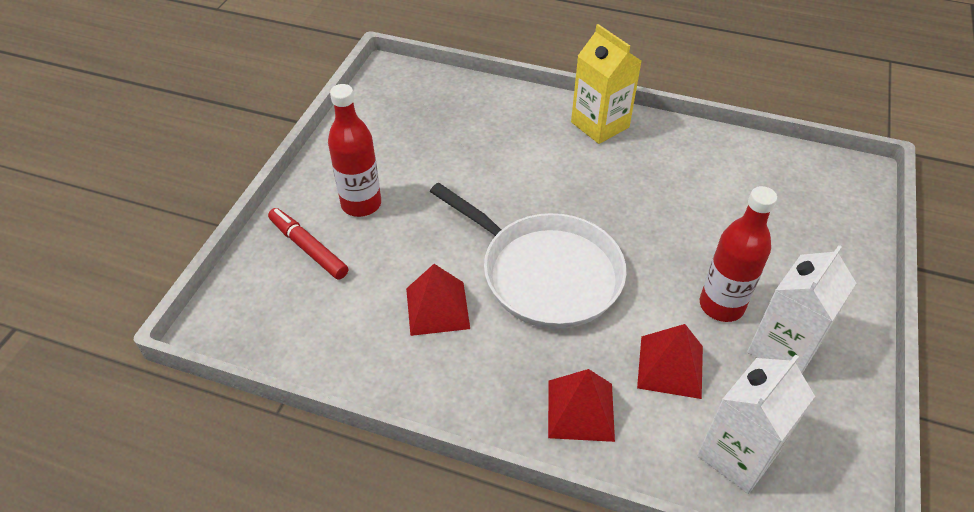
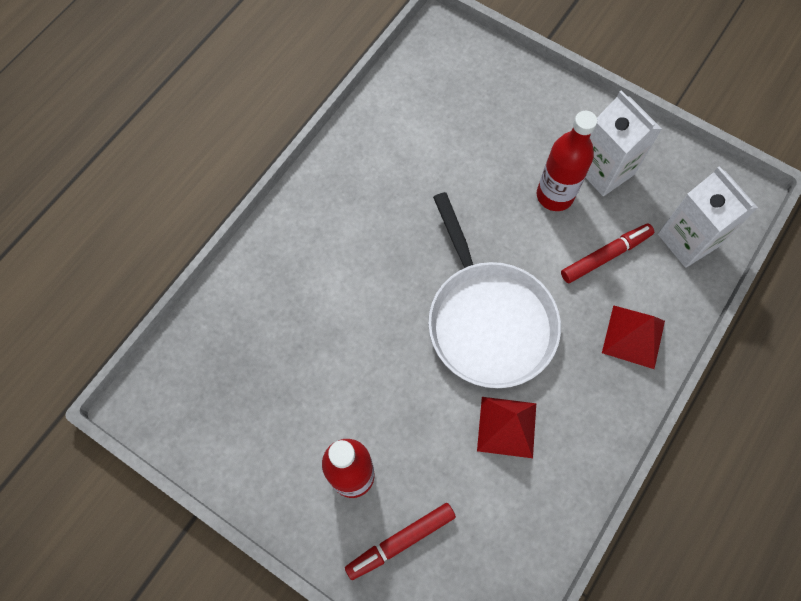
camera: 75 degrees left, 20 degrees up
white pan [430,183,627,329] -> white pan turned 105 degrees clockwise [428,192,561,388]
yellow carton [571,24,641,144] -> none
red pyramid [637,324,703,399] -> red marker [561,224,654,283]

